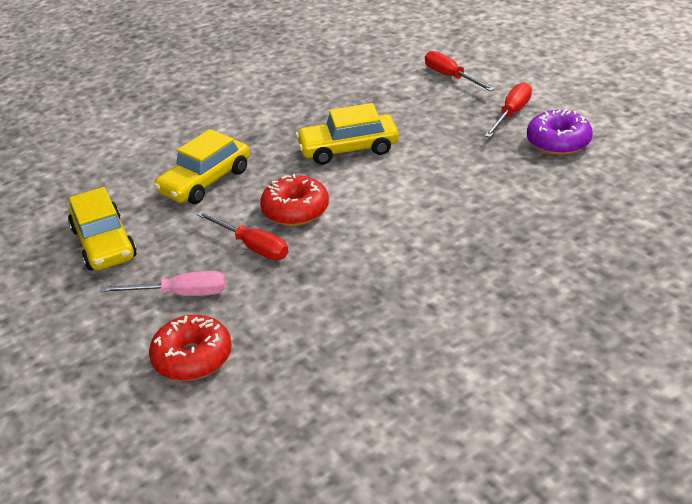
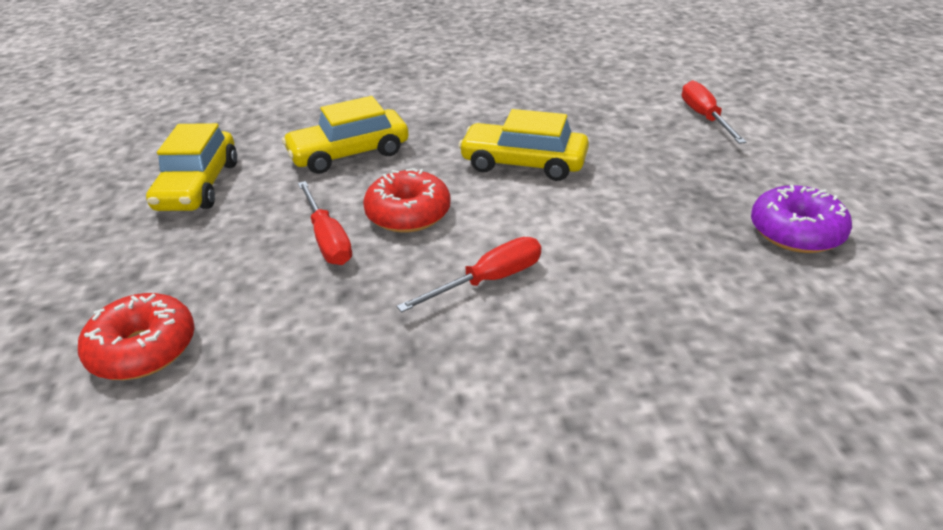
camera: 25 degrees right, 0 degrees up
pink screwdriver [100,271,226,296] -> none
red screwdriver [485,82,532,138] -> red screwdriver moved to [397,237,541,312]

